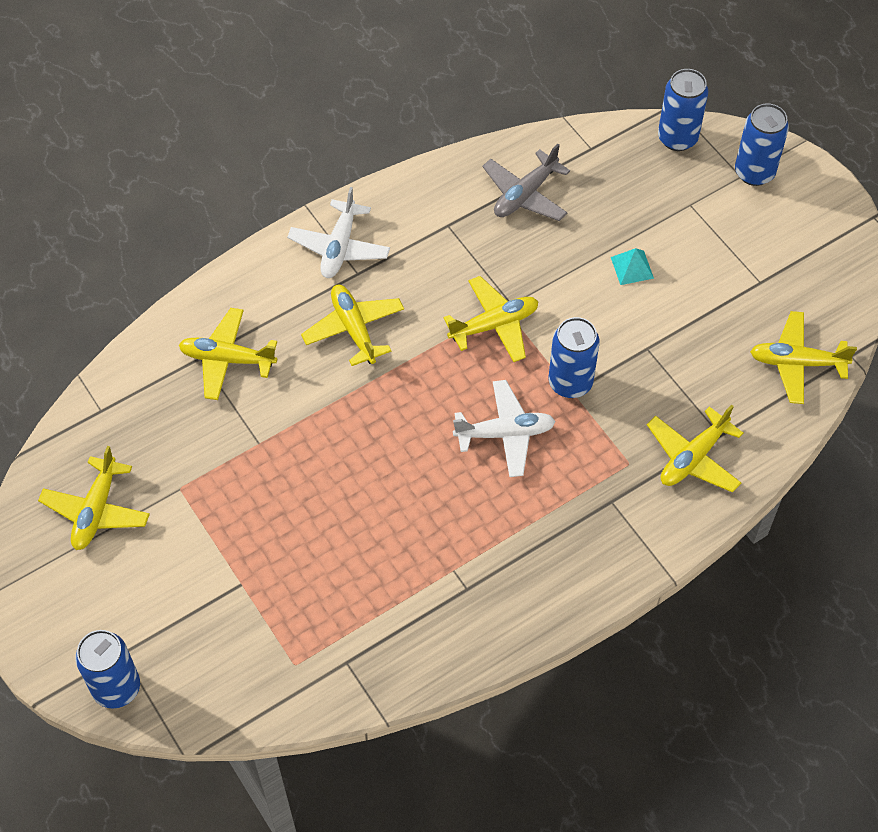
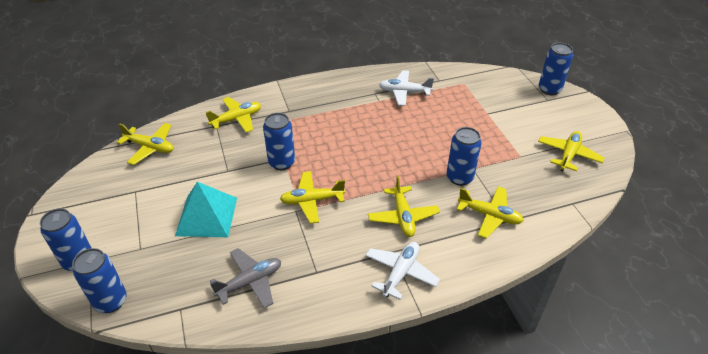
camera: 165 degrees left, 15 degrees down
white plane [453,380,555,477] -> white plane moved to [379,70,434,106]
turquoise pyramid [611,248,654,285] -> turquoise pyramid [175,182,237,237], size x2.17
none -> blue can [446,127,482,186]

